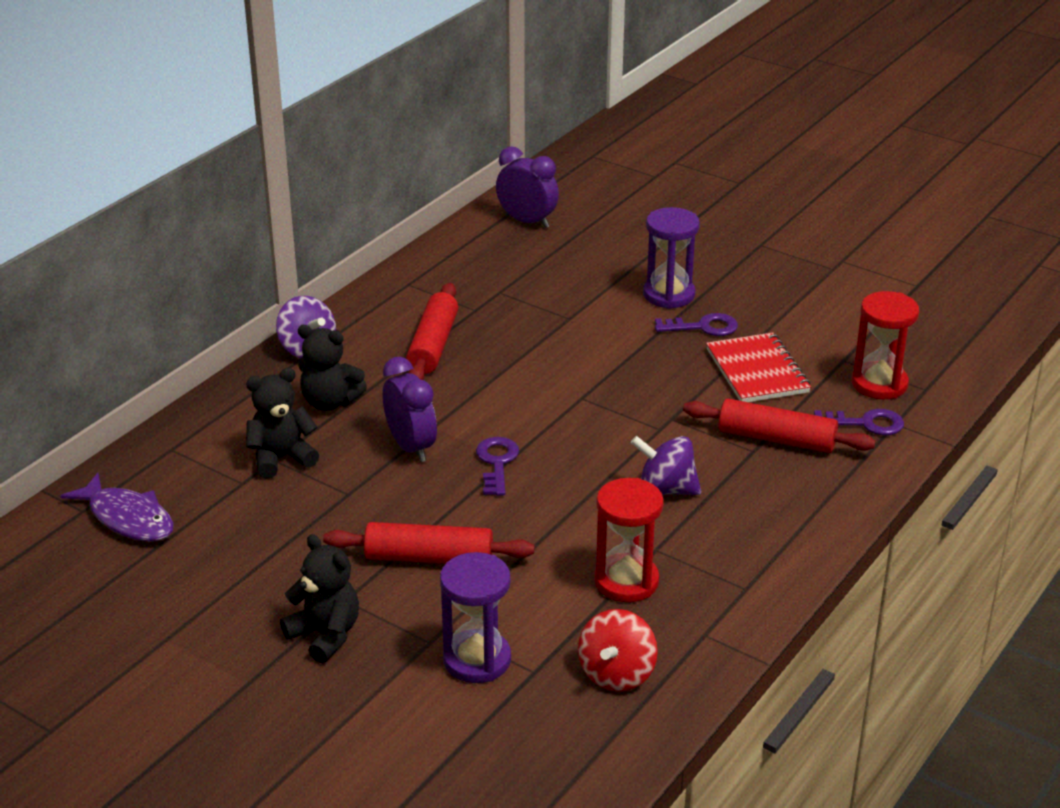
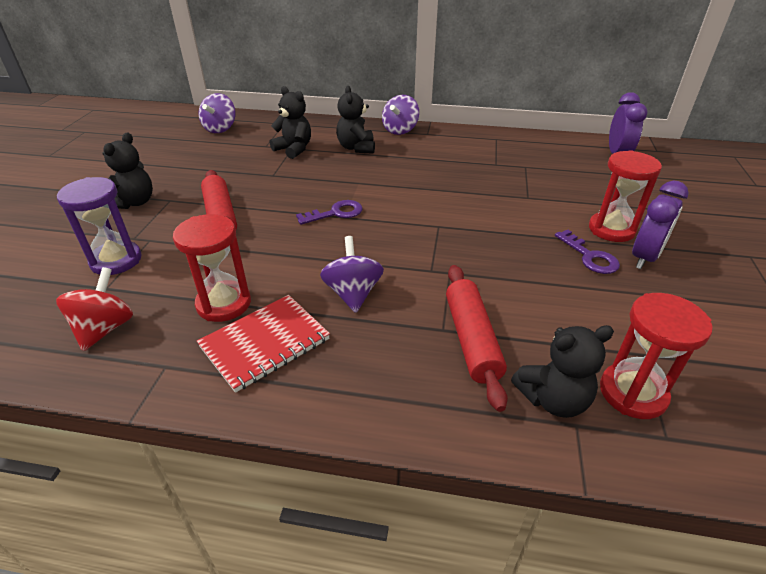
camera: 65 degrees right, 5 degrees up
purple fish [60,473,174,541] -> purple spinning top [199,93,236,133]
purple clock [382,357,437,462] -> purple clock moved to [632,181,689,269]
red rolling pin [406,283,458,380] -> none
red spinning top [578,609,658,692] -> red spinning top turned 105 degrees clockwise [56,267,133,351]
purple hourglass [643,207,700,309] -> red hourglass [589,150,662,242]
red notebook [706,332,811,402] -> red notebook moved to [197,295,330,393]
purple key [814,409,904,435] -> black teddy bear [511,325,614,418]

